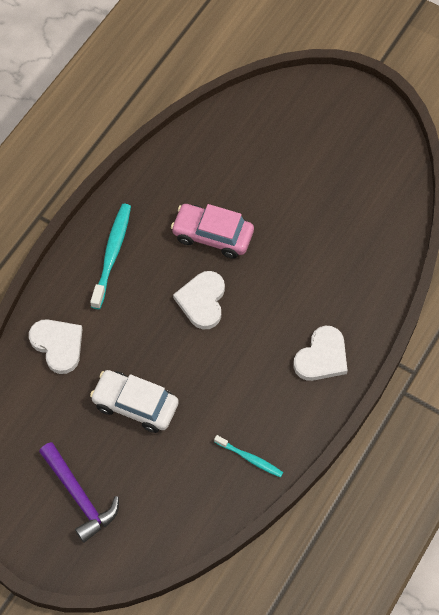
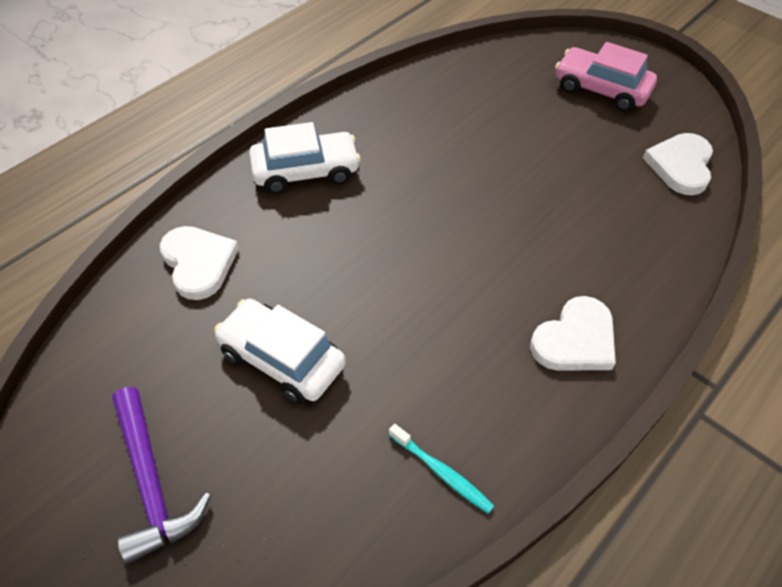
camera: 10 degrees right, 10 degrees down
turquoise toothbrush [90,204,131,309] -> white car [249,122,361,194]
pink car [171,204,254,259] -> pink car moved to [555,42,657,112]
white heart [173,271,225,329] -> white heart moved to [643,133,713,195]

